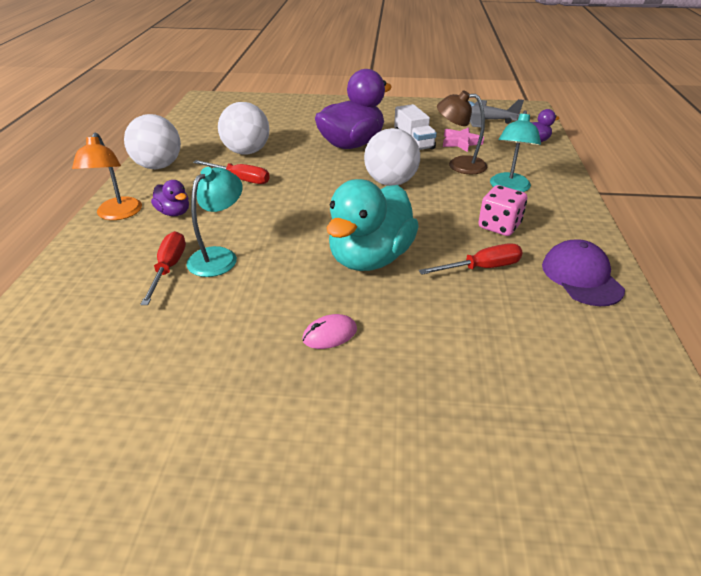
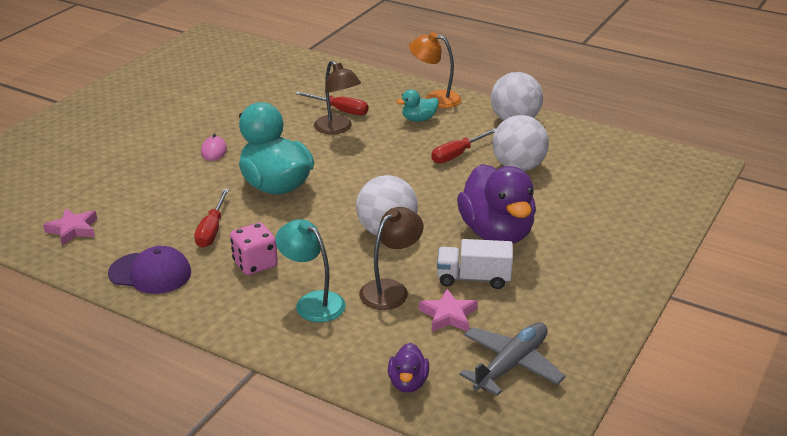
camera: 115 degrees right, 5 degrees down
purple duck [151,180,189,216] -> turquoise duck [396,90,439,122]
turquoise lamp [186,167,243,277] -> brown lamp [314,60,361,134]
none -> pink star [43,208,97,246]

